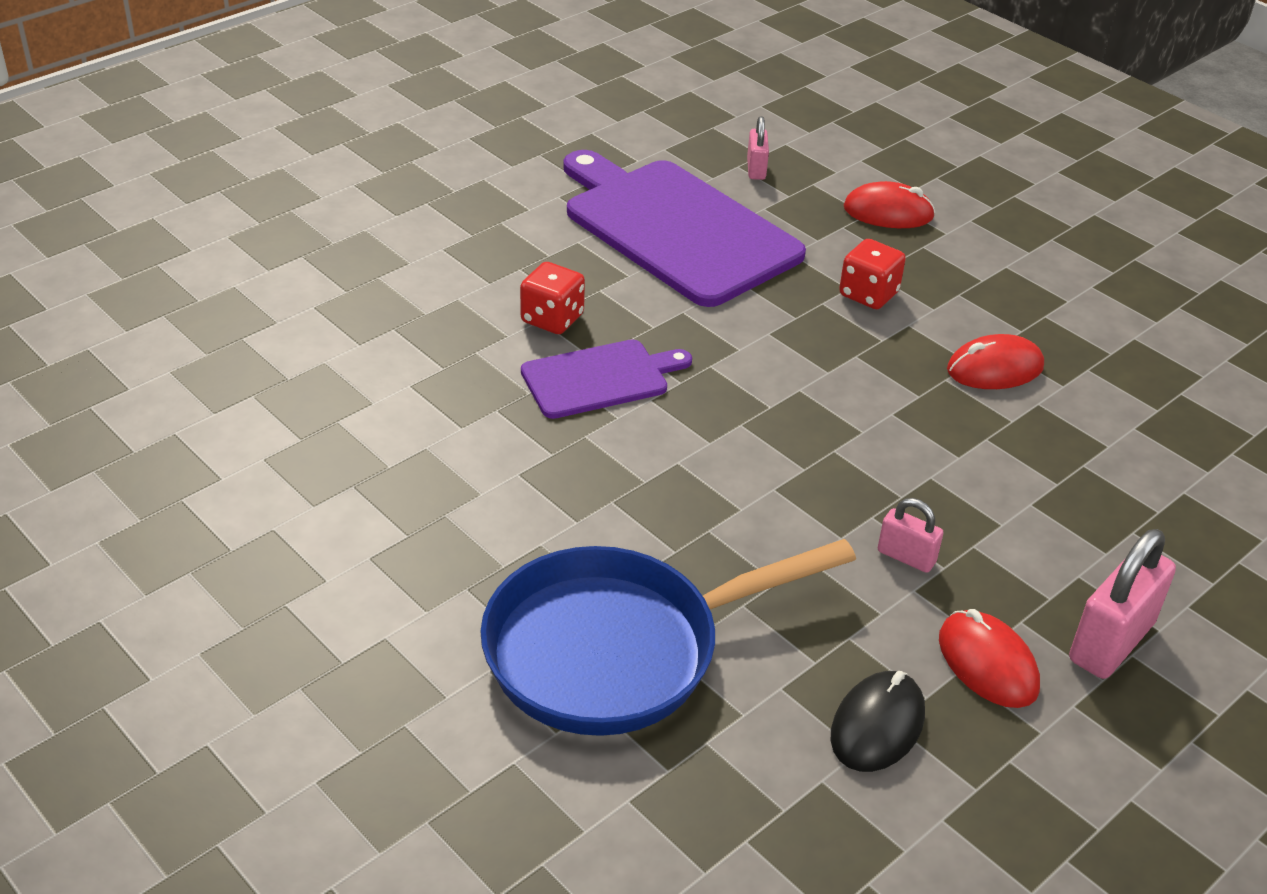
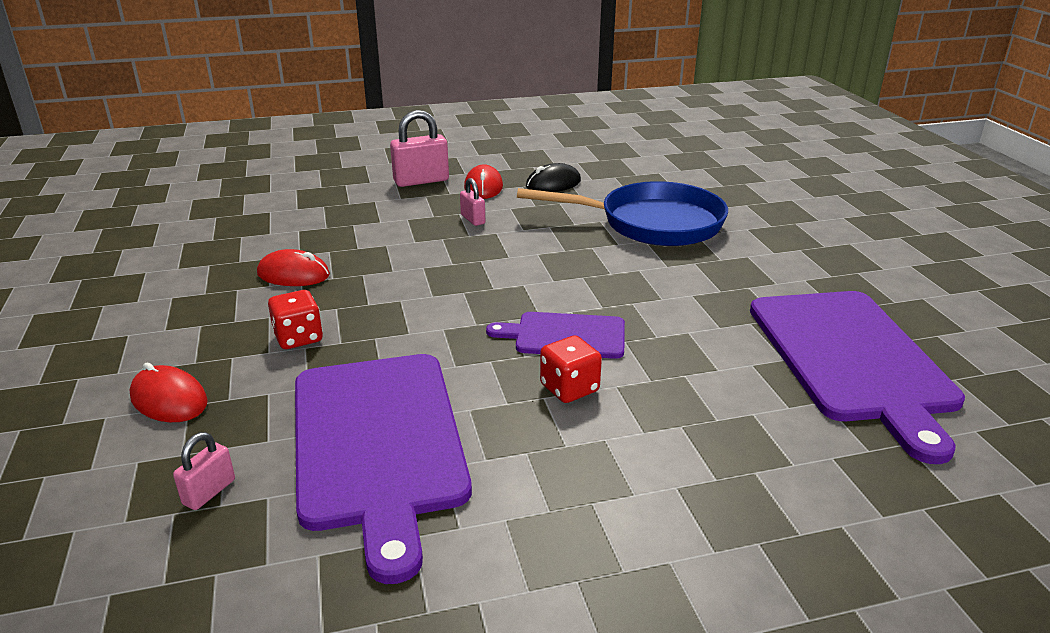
camera: 150 degrees left, 10 degrees down
none -> purple cutting board [750,291,965,464]

